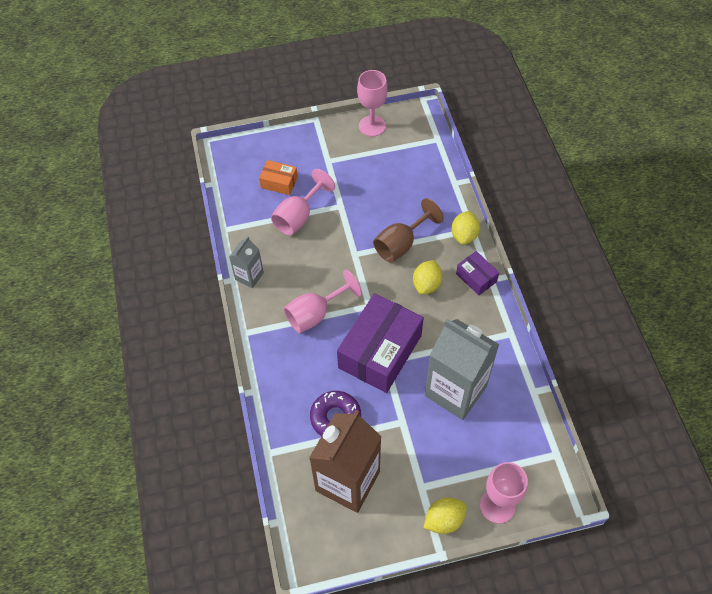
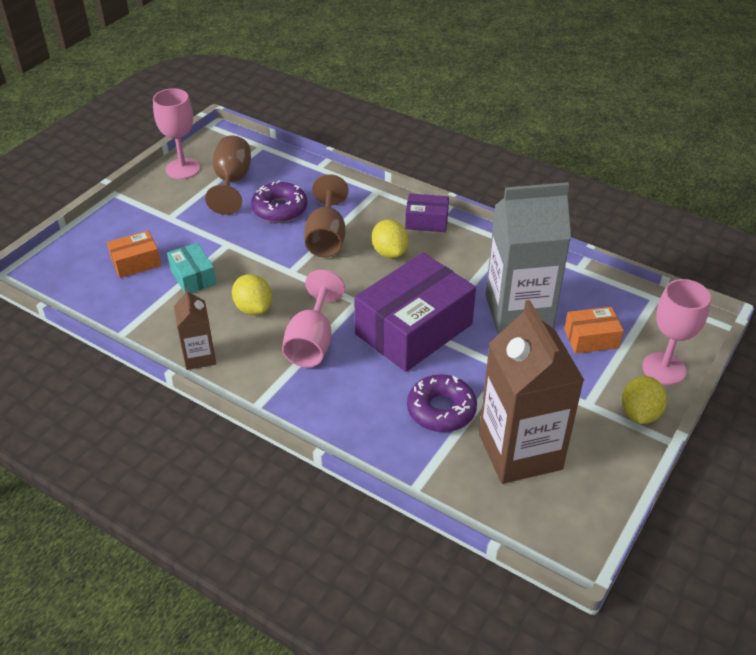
camera: 45 degrees left, 15 degrees down
grey carton [229,236,264,288] -> brown carton [174,287,216,370]
pink goblet [271,169,335,236] -> turquoise box [167,243,216,293]
purple box [337,293,424,393] -> purple box turned 60 degrees clockwise [354,253,476,372]
yellow lemon [451,211,480,245] -> yellow lemon moved to [232,274,272,315]
none -> brown goblet [205,136,251,215]
none -> purple donut [251,181,307,223]
none -> orange box [564,307,624,354]

